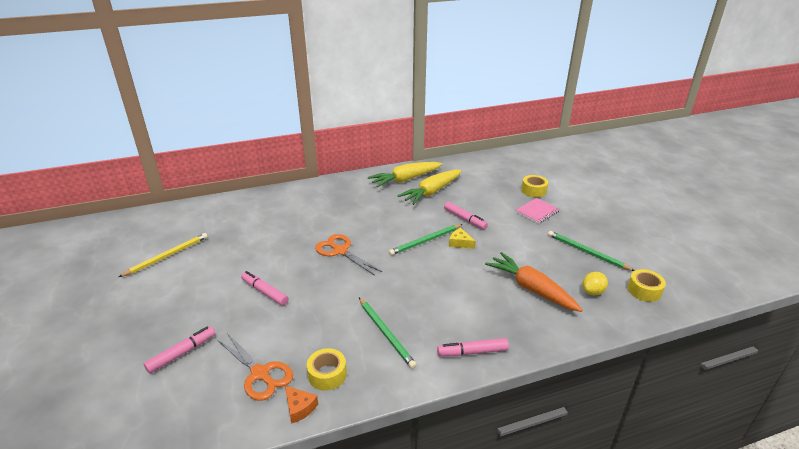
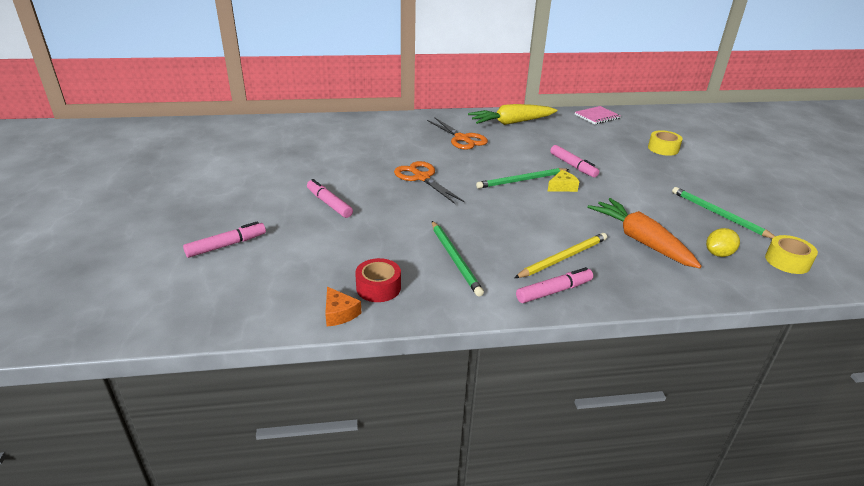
camera: 10 degrees right, 0 degrees up
yellow pencil [119,233,208,277] -> yellow pencil moved to [514,233,607,278]
orange scissors [217,333,293,401] -> orange scissors moved to [427,118,488,150]
yellow tape [307,348,347,391] -> red tape [355,258,401,302]
yellow carrot [397,170,462,205] -> none
pink marker [437,338,509,356] -> pink marker turned 150 degrees clockwise [516,267,593,303]
yellow cheese [449,228,475,249] -> yellow cheese turned 105 degrees clockwise [547,170,580,192]
pink notebook [515,198,560,224] -> pink notebook moved to [575,106,621,124]

